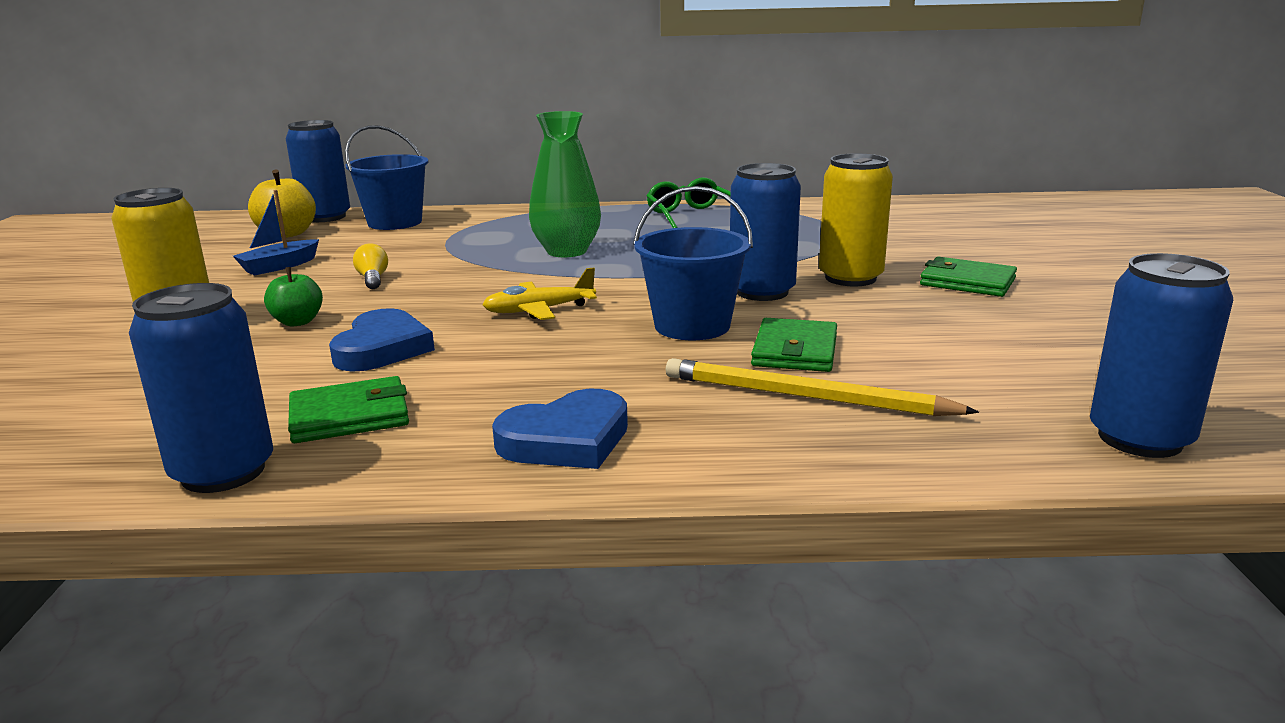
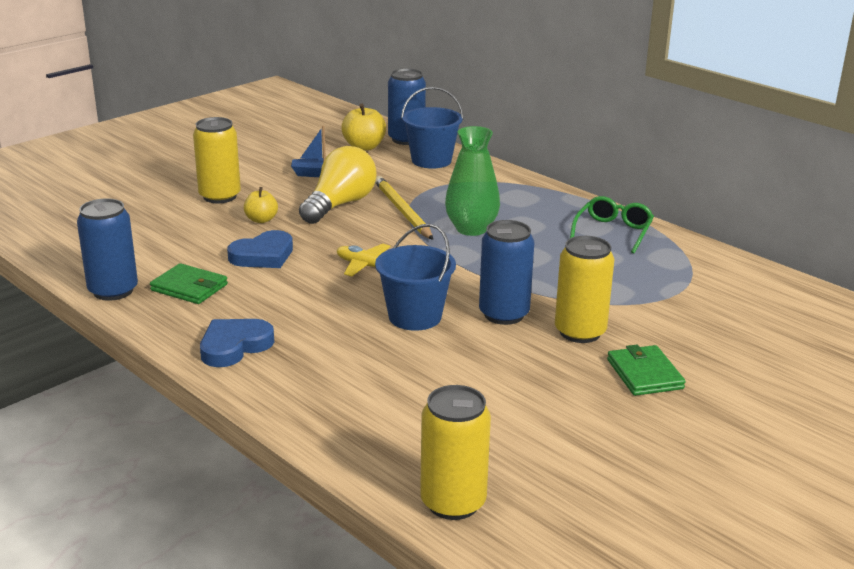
camera: 45 degrees right, 5 degrees up
green apple [264,267,323,327] -> yellow apple [244,187,278,223]
yellow light bulb [353,243,388,289] -> yellow light bulb [299,146,377,224], size x2.40
blue heart [492,389,628,469] -> blue heart turned 120 degrees clockwise [200,319,274,367]
yellow pencil [666,358,979,416] -> yellow pencil moved to [375,176,433,240]
green wallet [751,318,837,372] -> none
blue can [1090,253,1233,458] -> yellow can [420,385,491,520]

